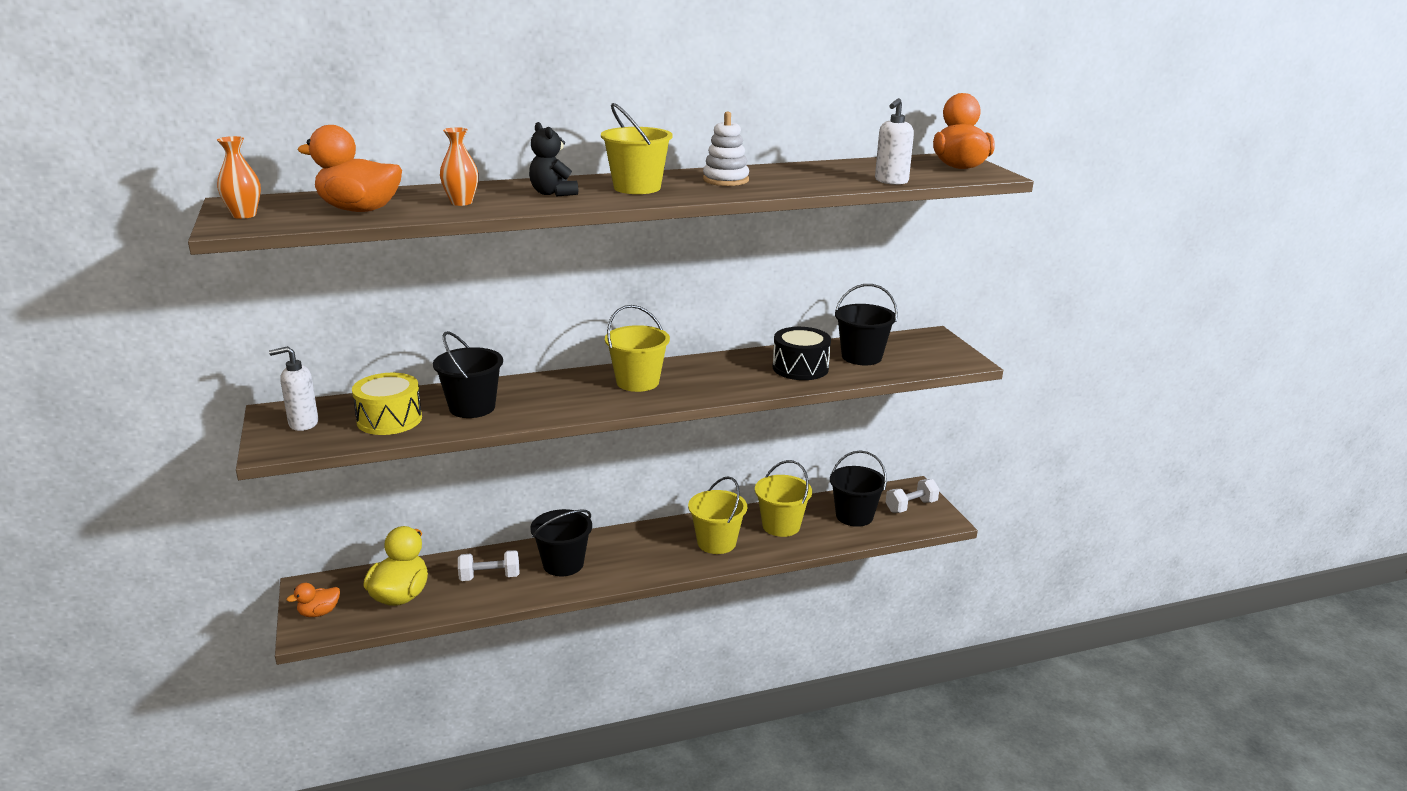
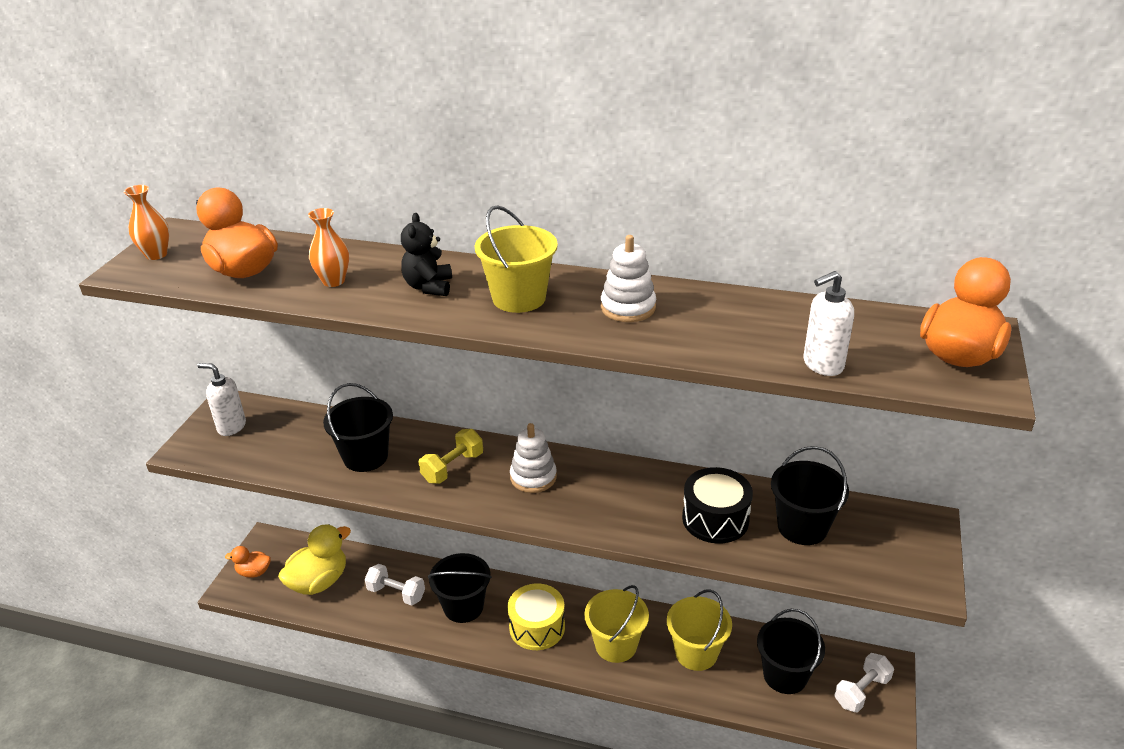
camera: 35 degrees right, 10 degrees up
yellow drum [352,373,422,435] -> yellow drum moved to [507,583,565,650]
yellow bucket [605,305,670,392] -> white stacking toy [510,423,557,493]
white dumbbell [885,479,939,513] -> white dumbbell turned 45 degrees counterclockwise [835,653,894,713]
none -> yellow dumbbell [419,429,483,483]

